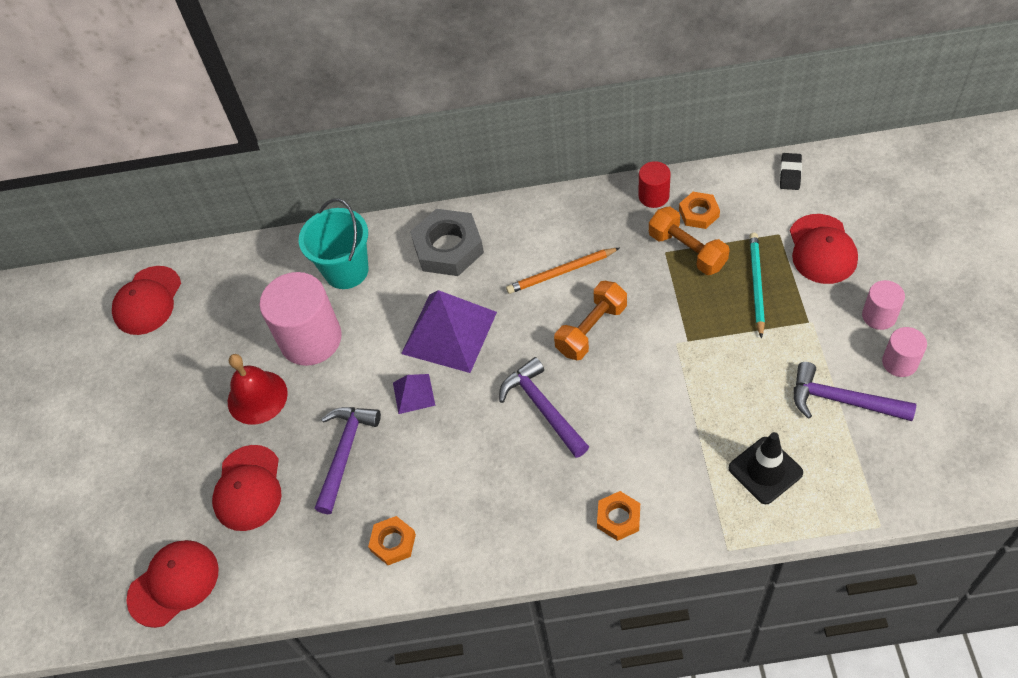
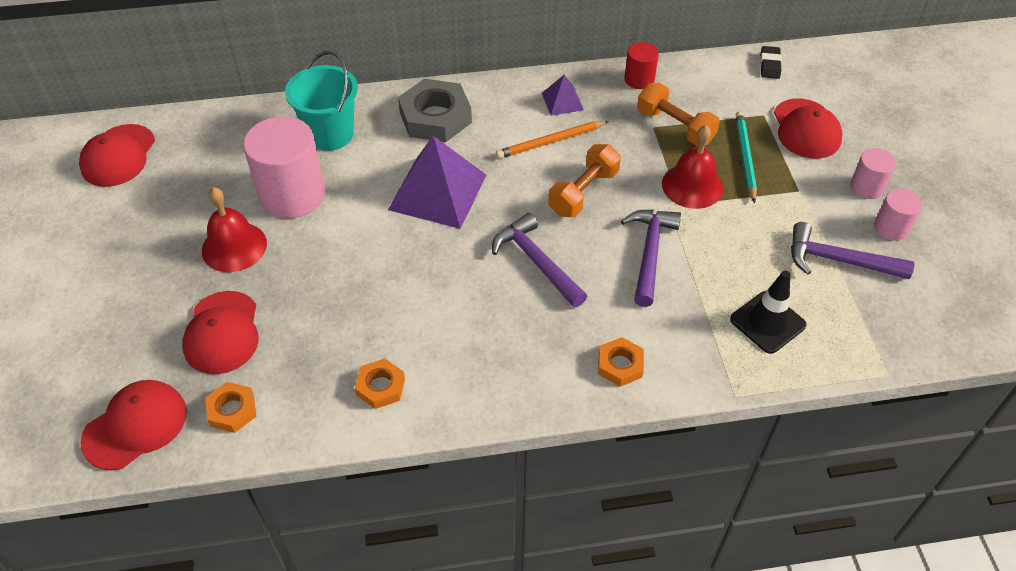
camera: 10 degrees left, 5 degrees down
purple hammer [315,407,381,514] -> purple hammer moved to [621,210,681,307]
purple pyramid [393,374,436,414] -> purple pyramid moved to [542,75,584,116]
orange nut [679,192,720,229] -> orange nut moved to [205,382,256,433]
none -> red bell [662,125,723,209]

